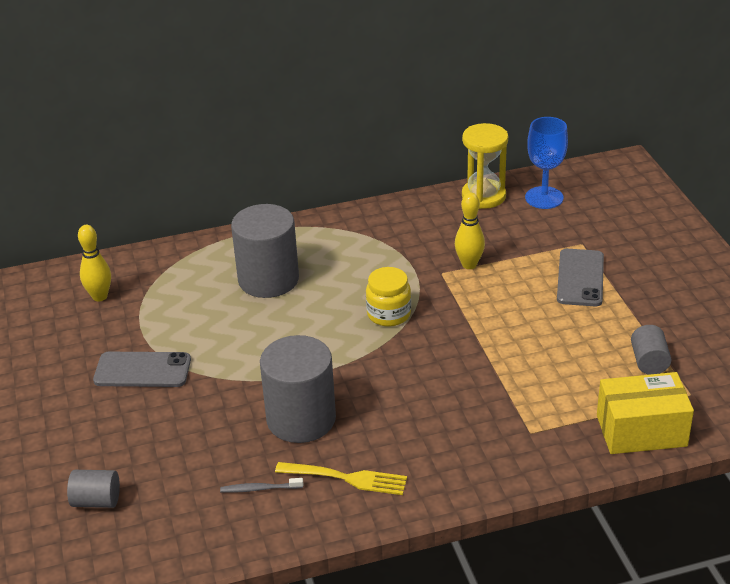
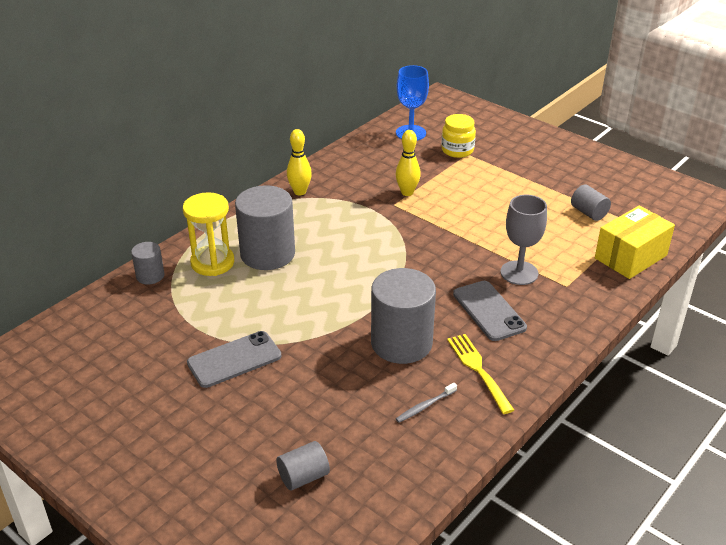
camera: 35 degrees left, 0 degrees up
yellow bowling pin [78,225,111,301] -> yellow bowling pin moved to [287,129,312,195]
yellow fork [275,462,407,495] -> yellow fork turned 90 degrees counterclockwise [447,334,514,414]
yellow jar [366,267,411,327] -> yellow jar moved to [441,114,476,158]
yellow hourglass [462,123,508,209] -> yellow hourglass moved to [183,192,234,276]
grey phone [557,249,604,306] -> grey phone moved to [453,281,527,341]
none -> grey cylinder [131,242,164,285]
none -> grey goblet [500,195,547,285]

